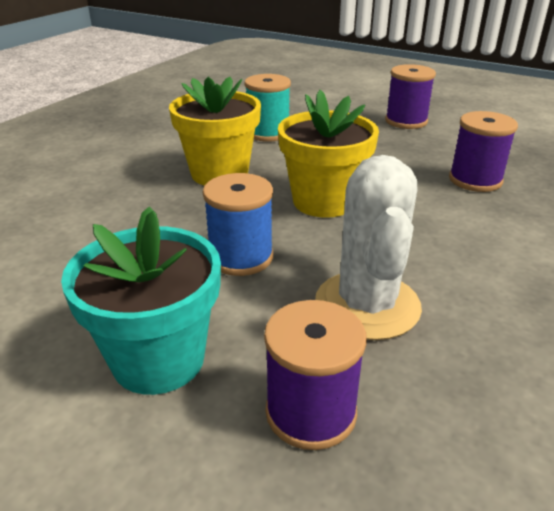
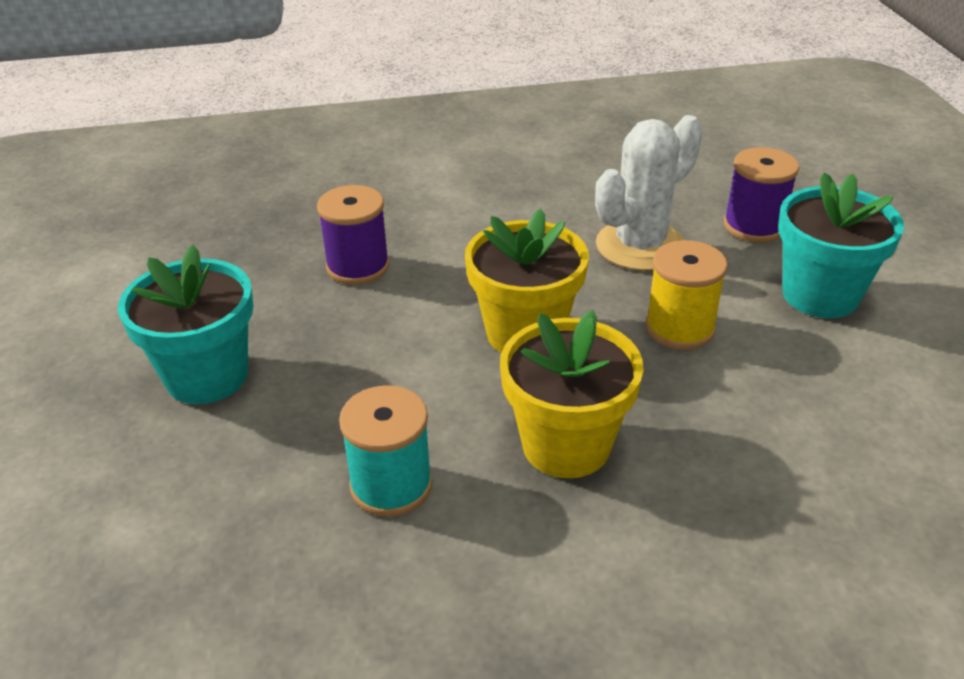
camera: 130 degrees left, 5 degrees up
blue spool [203,173,273,276] -> yellow spool [645,240,728,350]
purple spool [385,64,436,129] -> turquoise flower pot [118,244,253,404]

